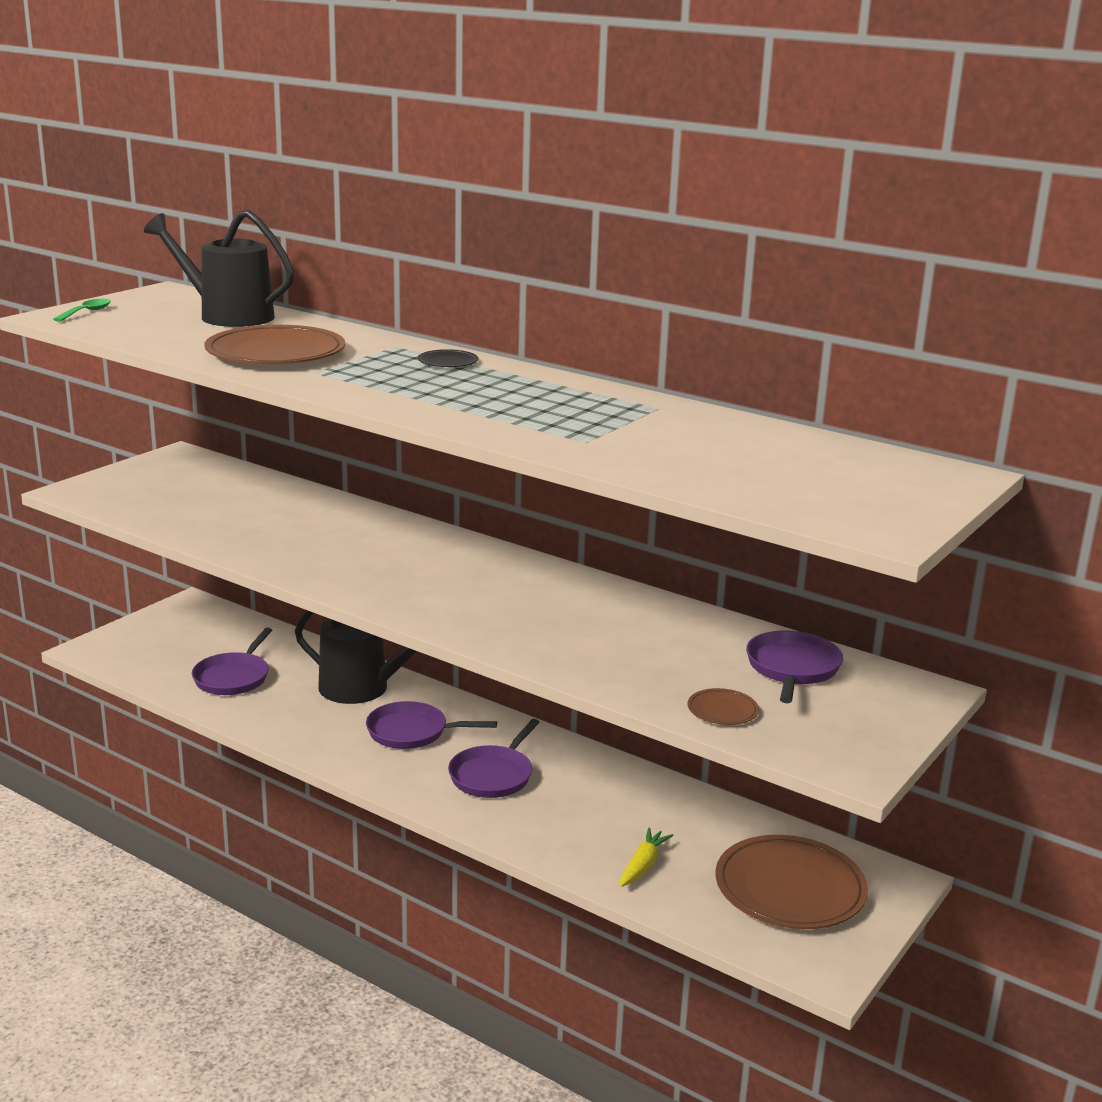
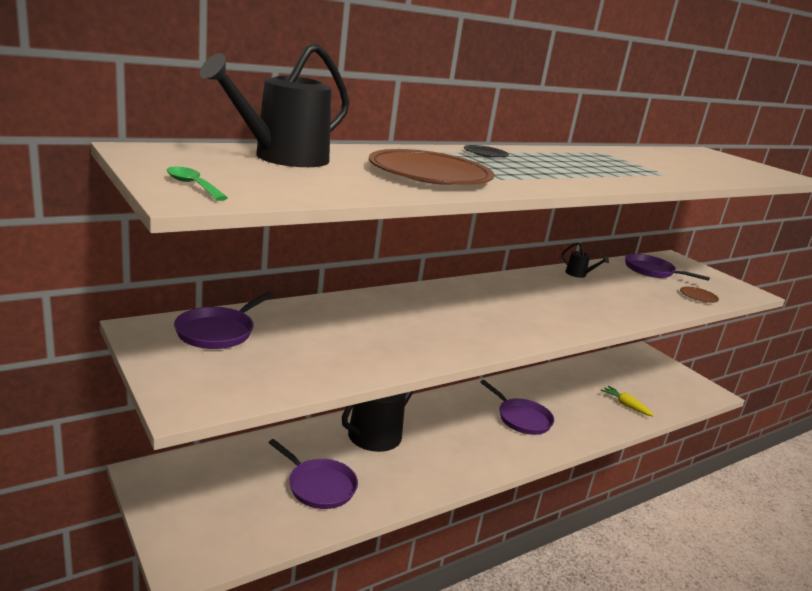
camera: 70 degrees left, 0 degrees up
purple pan [366,701,497,749] -> purple pan moved to [174,292,273,349]
brown plate [716,835,868,929] -> none
none -> black watering can [562,242,609,278]

